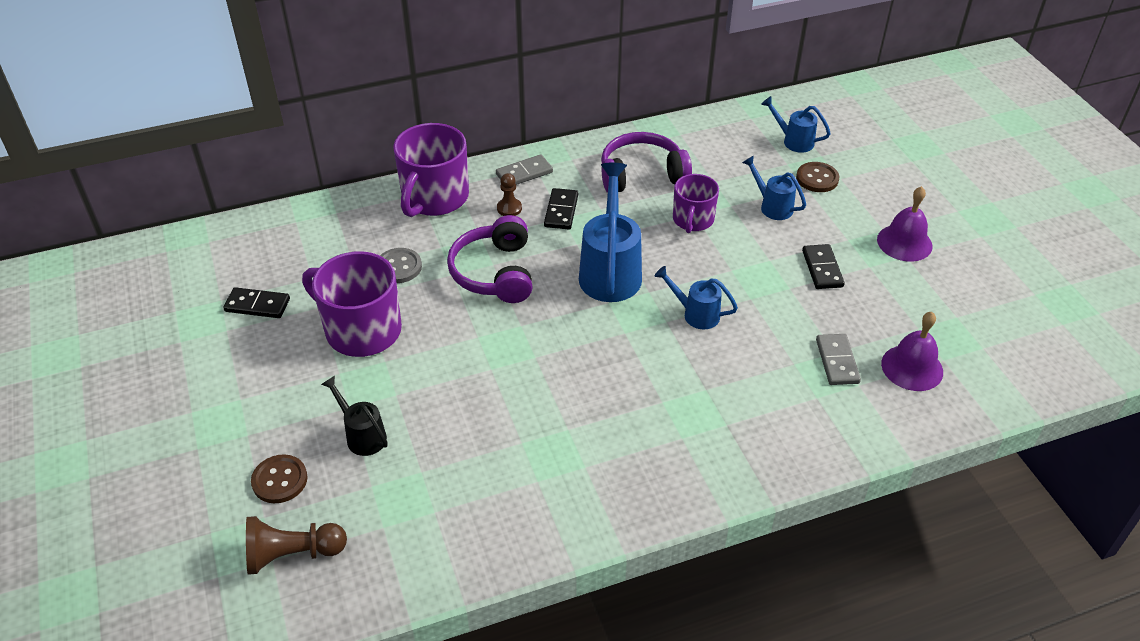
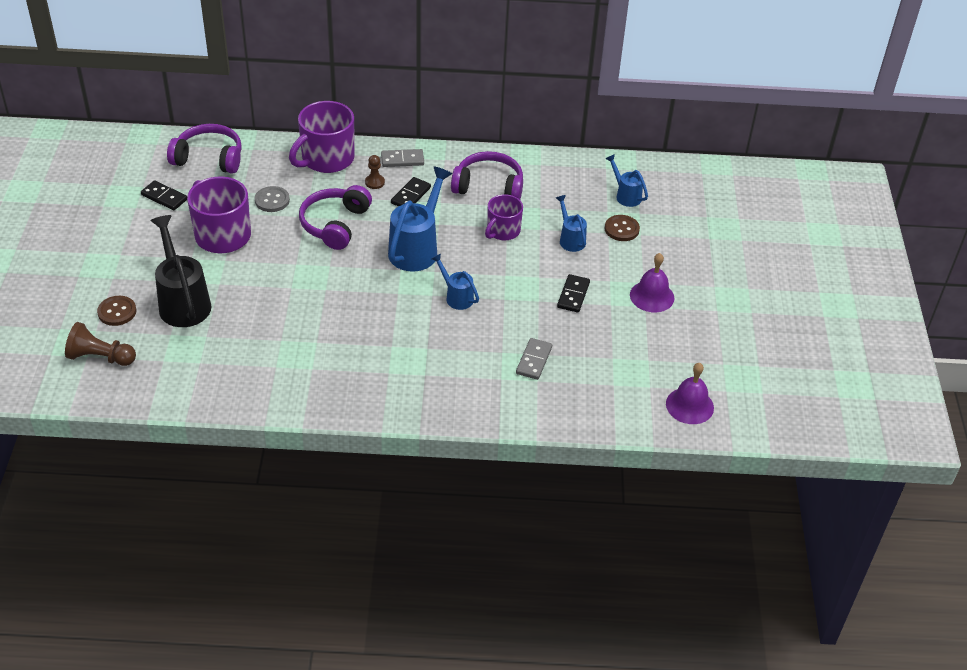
camera: 20 degrees right, 0 degrees up
black watering can [321,376,388,456] -> black watering can [150,215,211,327], size x1.84
purple bell [881,312,943,391] -> purple bell moved to [666,363,714,424]
none -> purple headphones [167,124,242,174]

